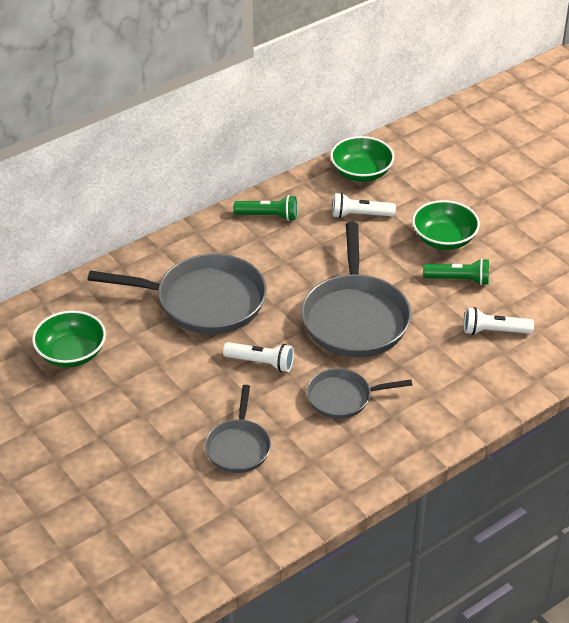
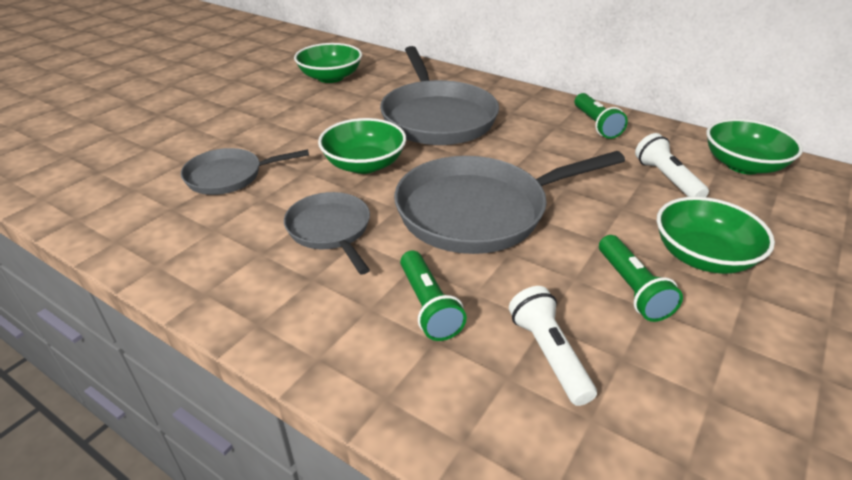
camera: 70 degrees right, 5 degrees down
white flashlight [223,342,294,372] -> green bowl [318,118,406,174]
none -> green flashlight [400,250,467,341]

